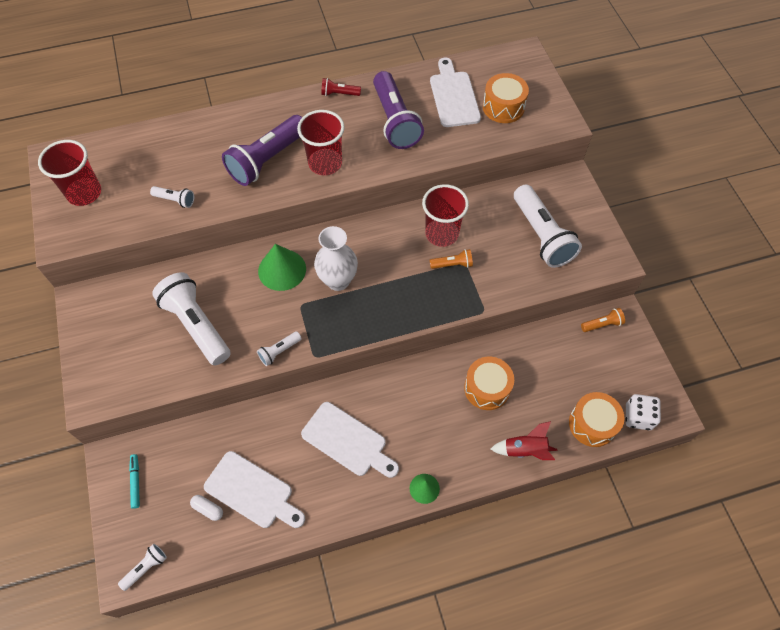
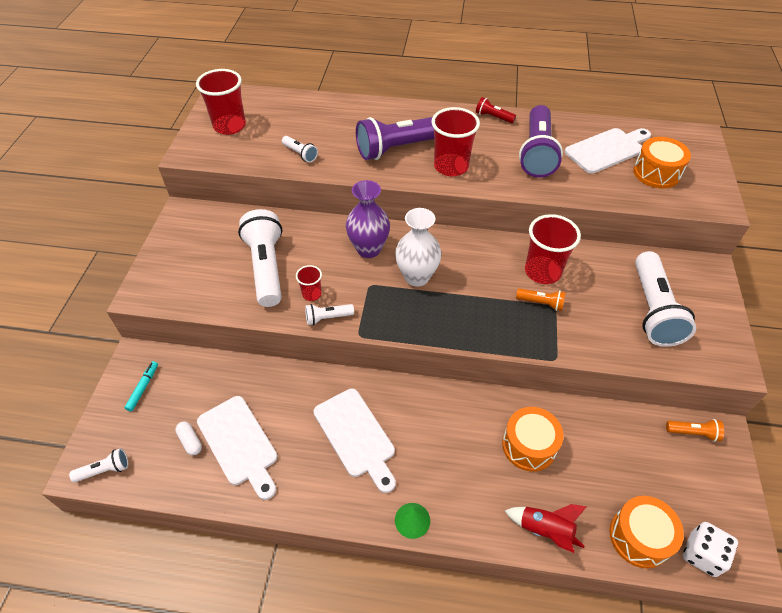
camera: 25 degrees right, 10 degrees down
green cone [258,244,306,291] -> purple vase [346,180,390,258]
white cutting board [430,58,481,127] -> white cutting board turned 45 degrees clockwise [565,128,651,174]
none -> red cup [296,265,322,301]

